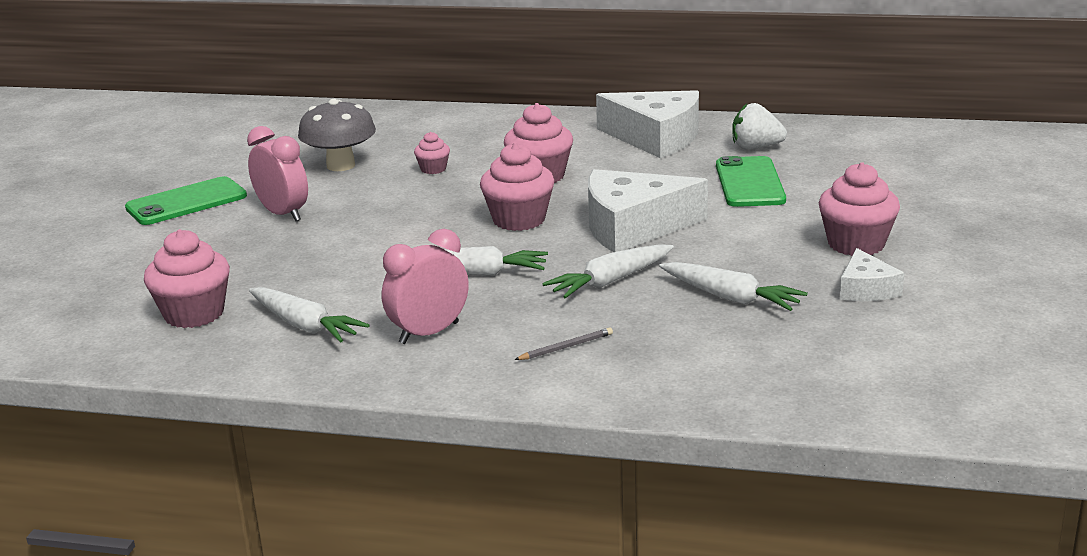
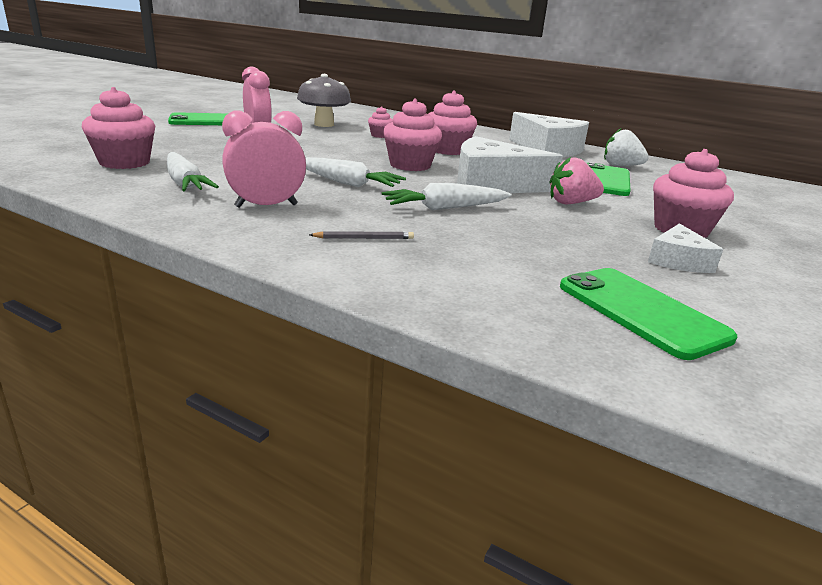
camera: 15 degrees right, 0 degrees up
white carrot [659,262,808,311] -> none
none -> pink strawberry [549,157,604,204]
none -> green phone [560,268,737,360]

